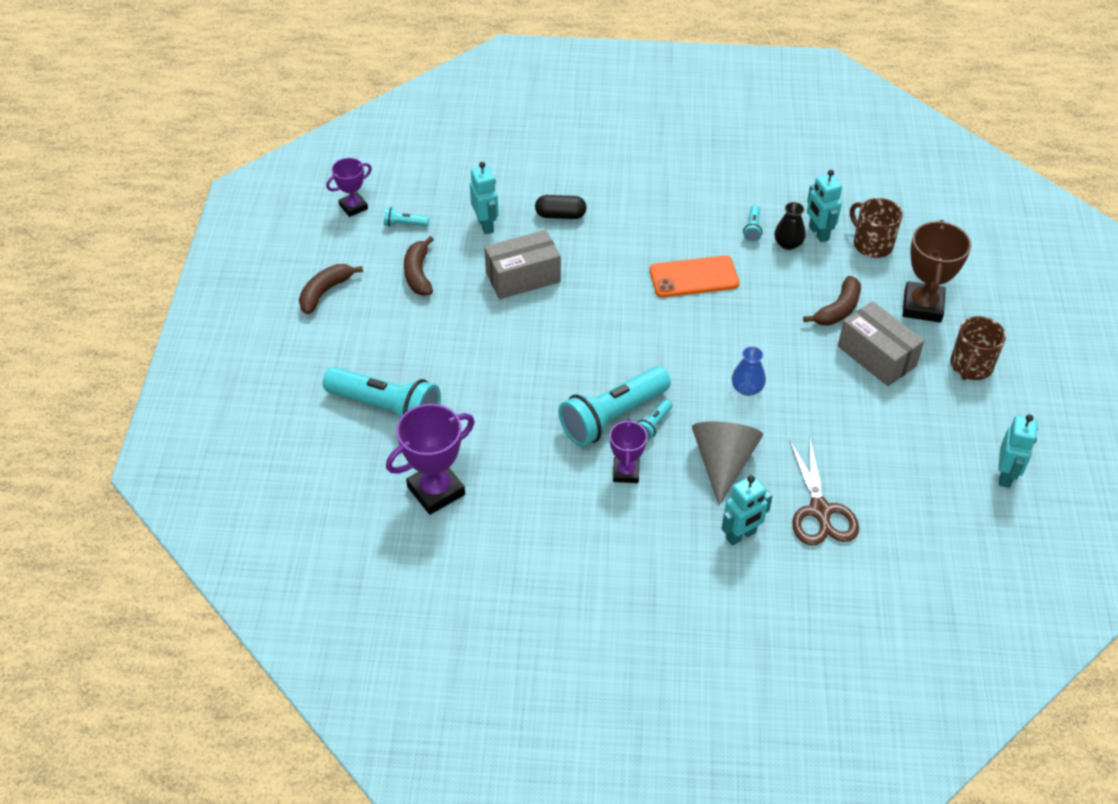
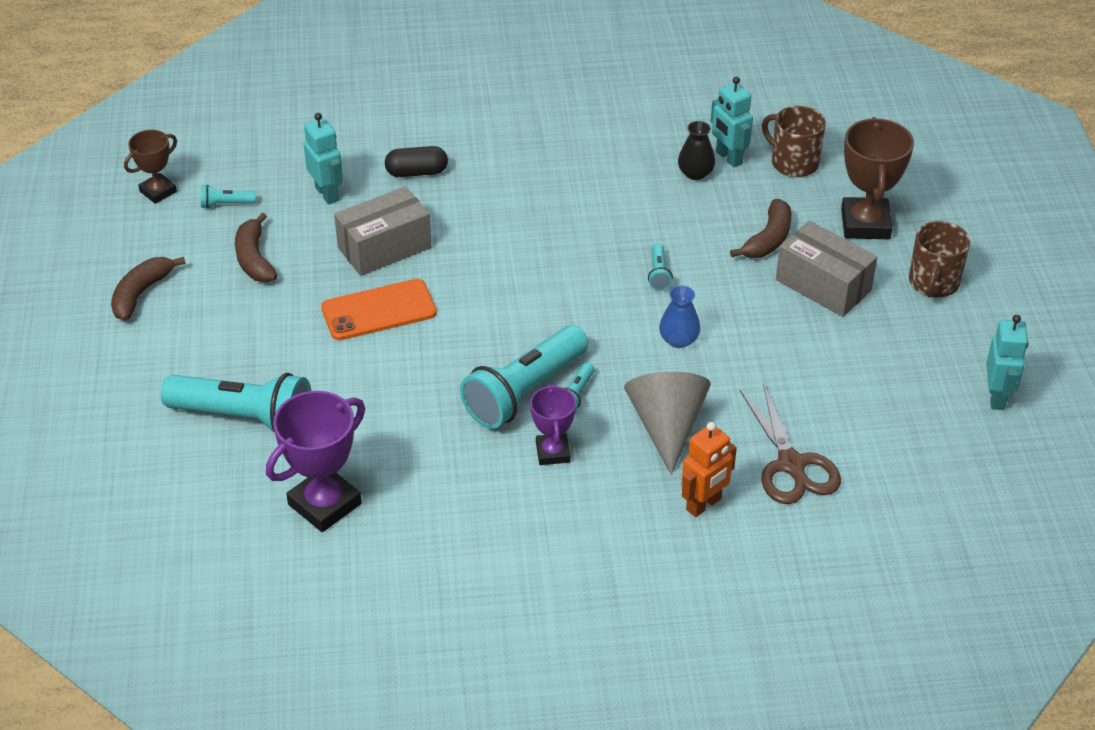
camera: 10 degrees left, 5 degrees down
purple trophy [326,158,372,217] -> brown trophy [124,130,177,204]
orange phone [649,255,739,297] -> orange phone moved to [321,279,437,340]
turquoise robot [721,475,772,546] -> orange robot [681,422,737,517]
turquoise flashlight [743,205,763,242] -> turquoise flashlight moved to [648,243,673,291]

